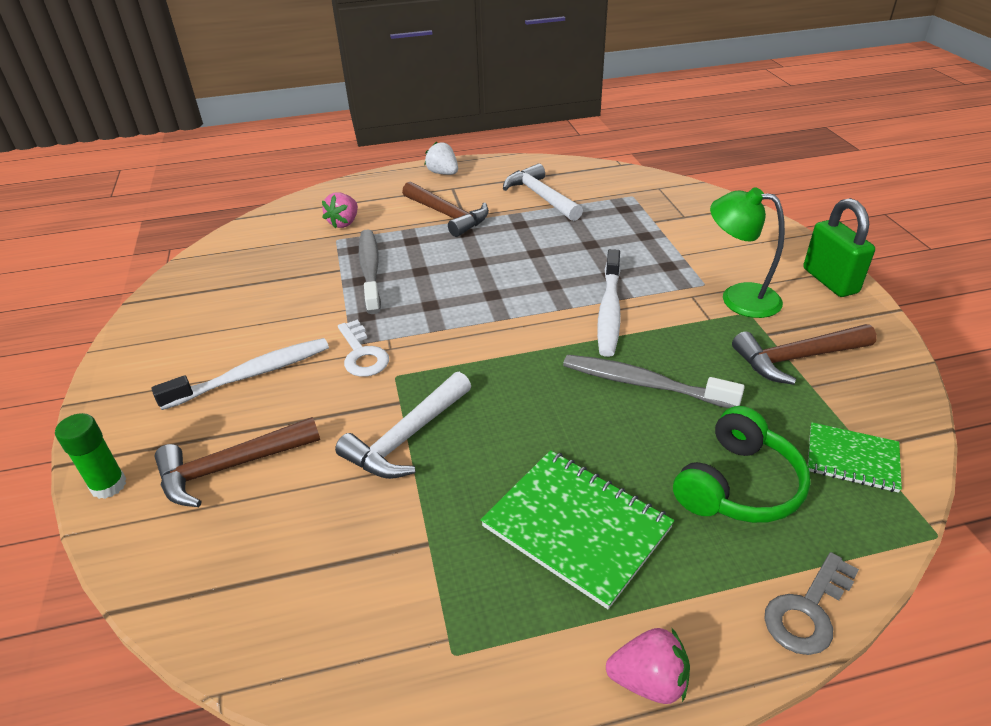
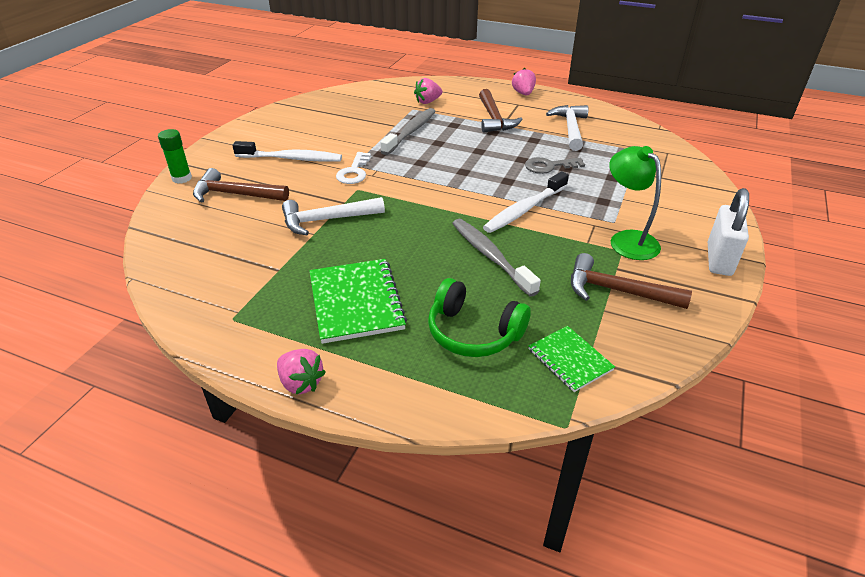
camera: 35 degrees right, 0 degrees up
white strawberry [424,141,458,175] -> pink strawberry [512,68,536,95]
green headphones [673,406,810,523] -> green headphones turned 45 degrees clockwise [428,278,531,357]
grey key [764,552,859,655] -> grey key moved to [525,157,585,174]
green padlock [803,198,875,297] -> white padlock [708,188,749,276]

